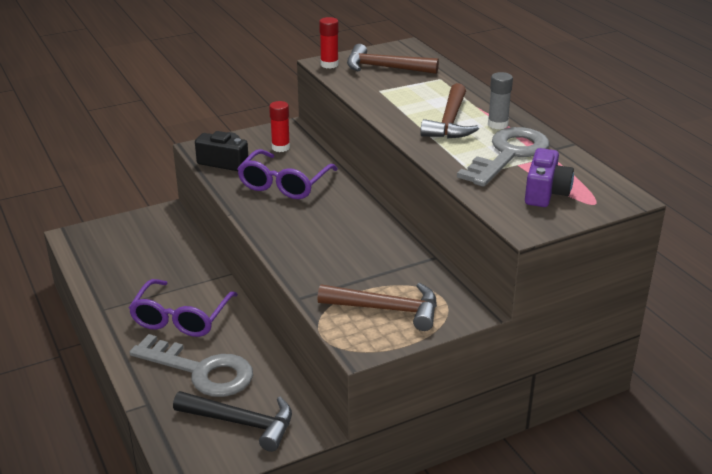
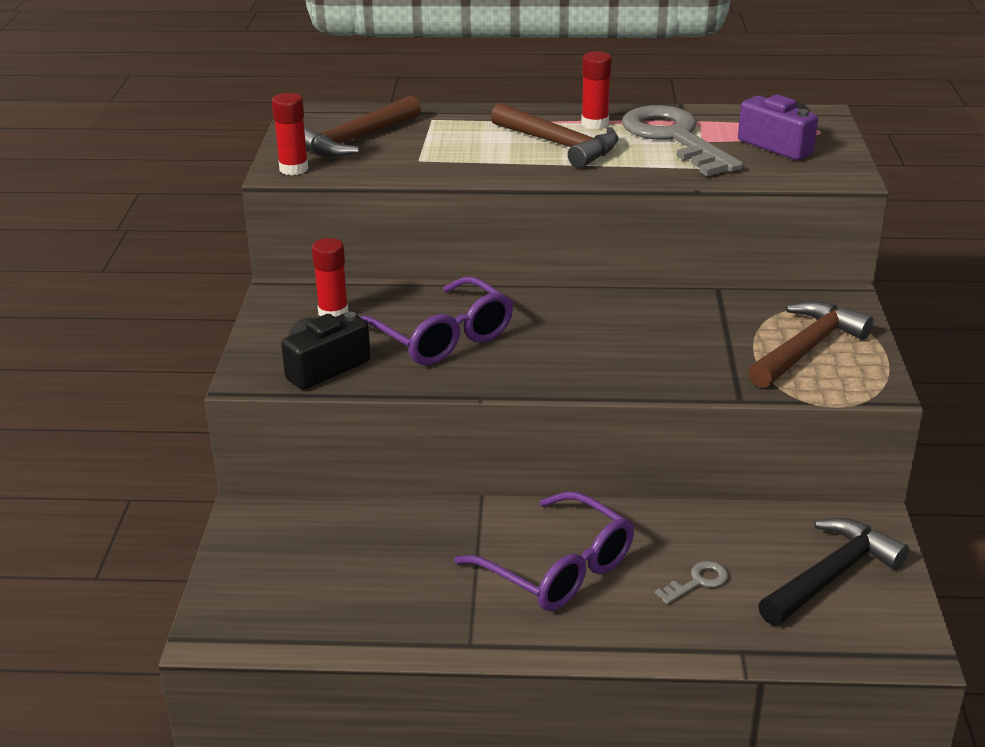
camera: 60 degrees left, 0 degrees up
grey key [129,334,253,397] -> grey key [655,561,729,604], size x0.40
grey glue stick [488,72,513,129] -> red glue stick [581,51,612,129]

